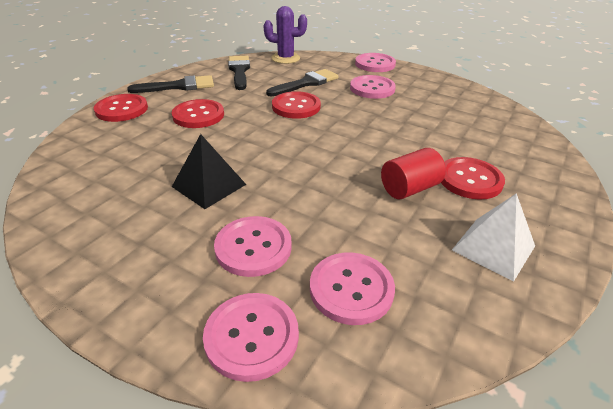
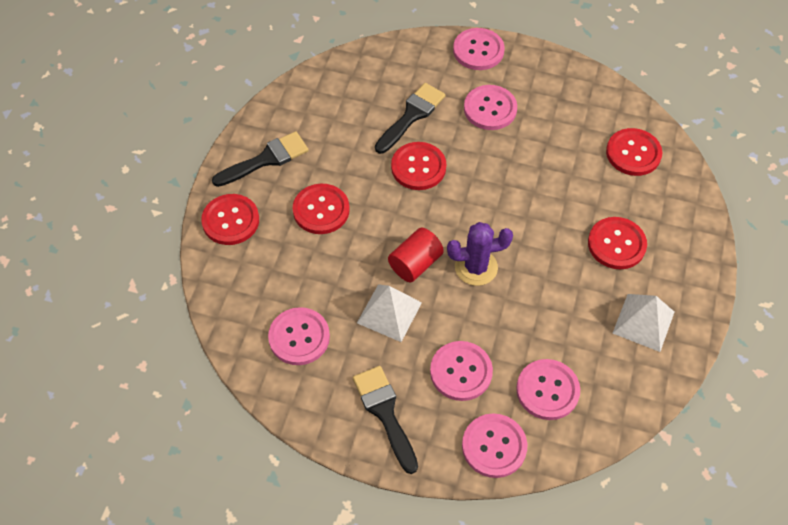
camera: 15 degrees left, 20 degrees up
black pyramid [172,134,246,209] -> white pyramid [357,284,422,342]
black brush [228,56,250,90] -> black brush moved to [353,366,418,474]
purple cactus [263,6,307,64] -> purple cactus moved to [447,222,513,286]
red cylinder [381,148,446,199] -> red cylinder moved to [388,228,444,282]
none -> pink button [268,307,330,365]
none -> red button [606,128,662,176]

